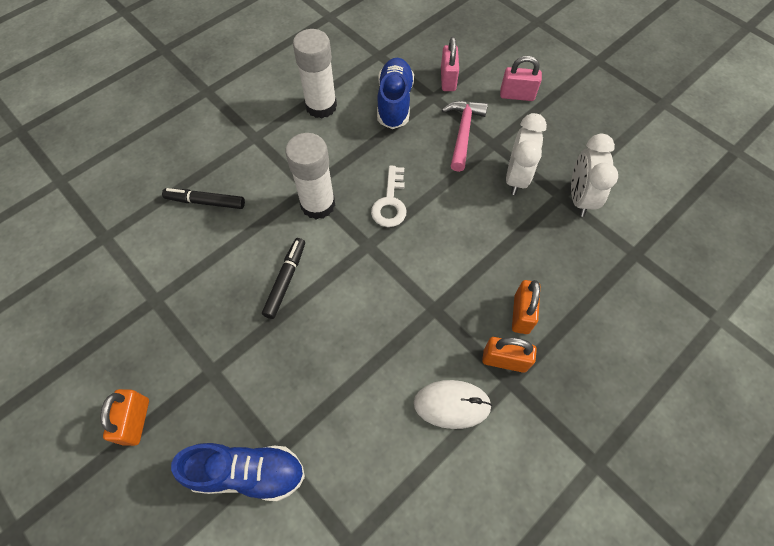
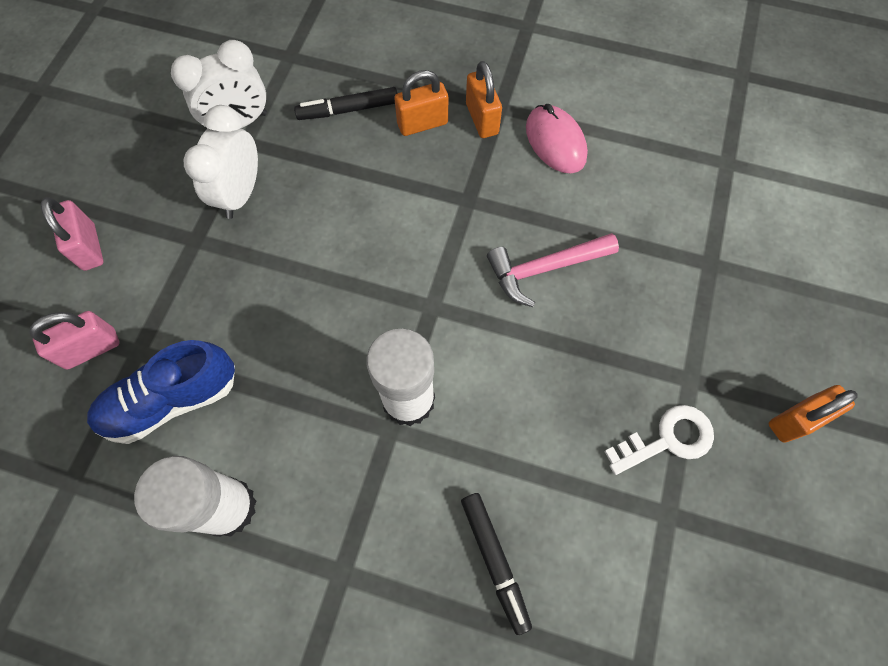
camera: 120 degrees left, 5 degrees up
blue shoe [171,443,305,501] -> none
black marker [262,238,305,319] -> black marker moved to [294,87,397,120]
white key [371,165,407,227] -> white key moved to [604,405,714,475]
white mouse [414,380,492,429] -> pink mouse [526,104,588,173]
pink hammer [442,101,488,172] -> pink hammer moved to [487,233,619,307]
white clock [506,113,547,195] -> white clock turned 60 degrees counterclockwise [183,105,258,219]

